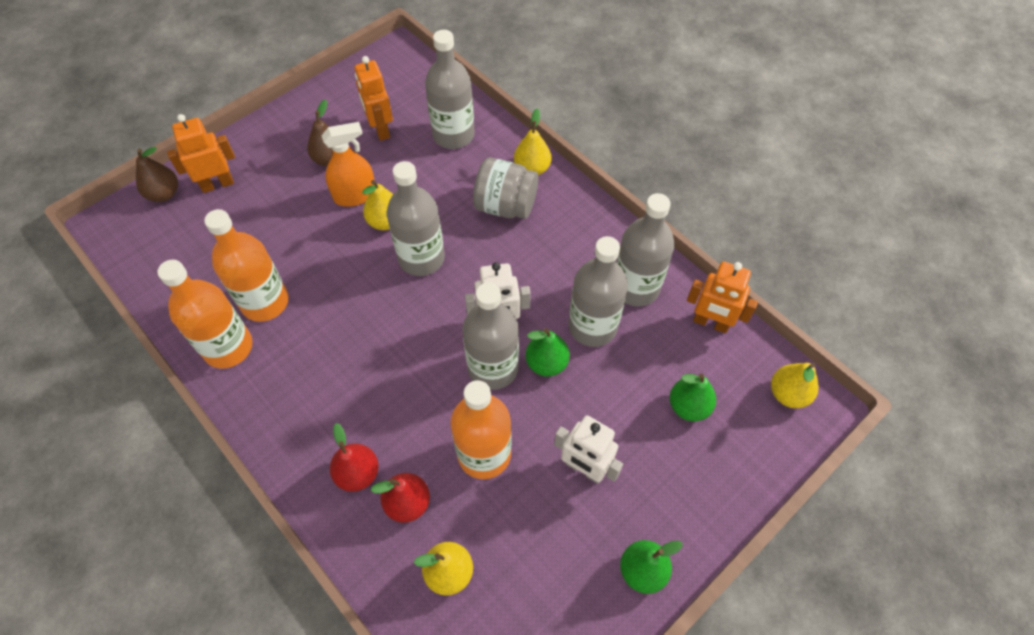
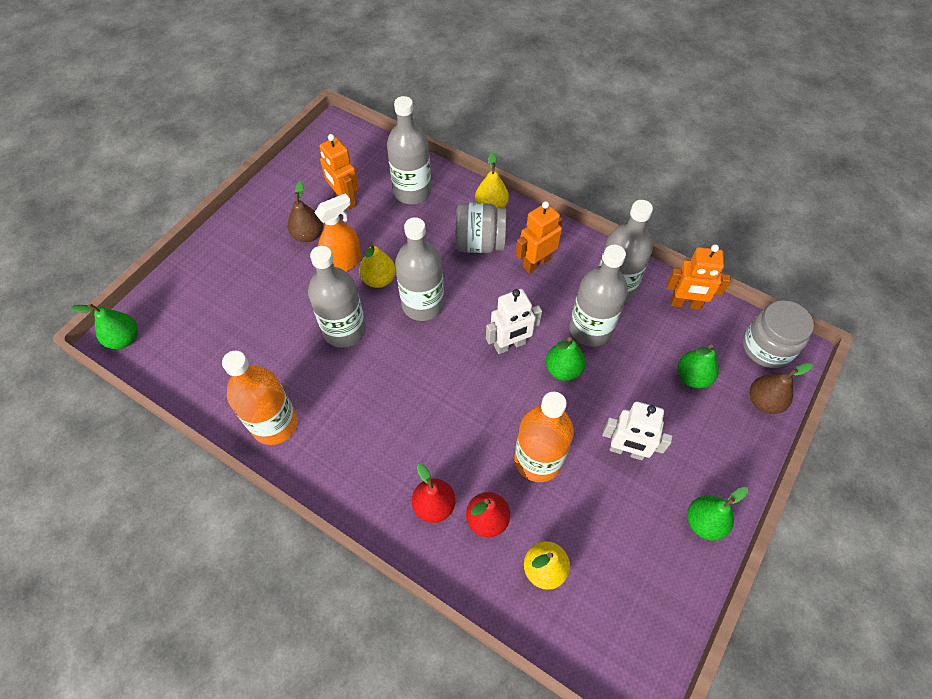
camera: 15 degrees left, 0 degrees up
brown pear [136,147,178,202] -> brown pear moved to [750,363,813,414]
orange robot [167,114,235,193] -> orange robot moved to [516,201,563,273]
orange bottle [204,209,289,322] -> none
grey bottle [462,283,519,390] -> grey bottle moved to [308,246,366,348]
yellow pear [771,363,819,408] -> grey jar [743,300,814,368]
none -> green pear [71,304,138,349]

